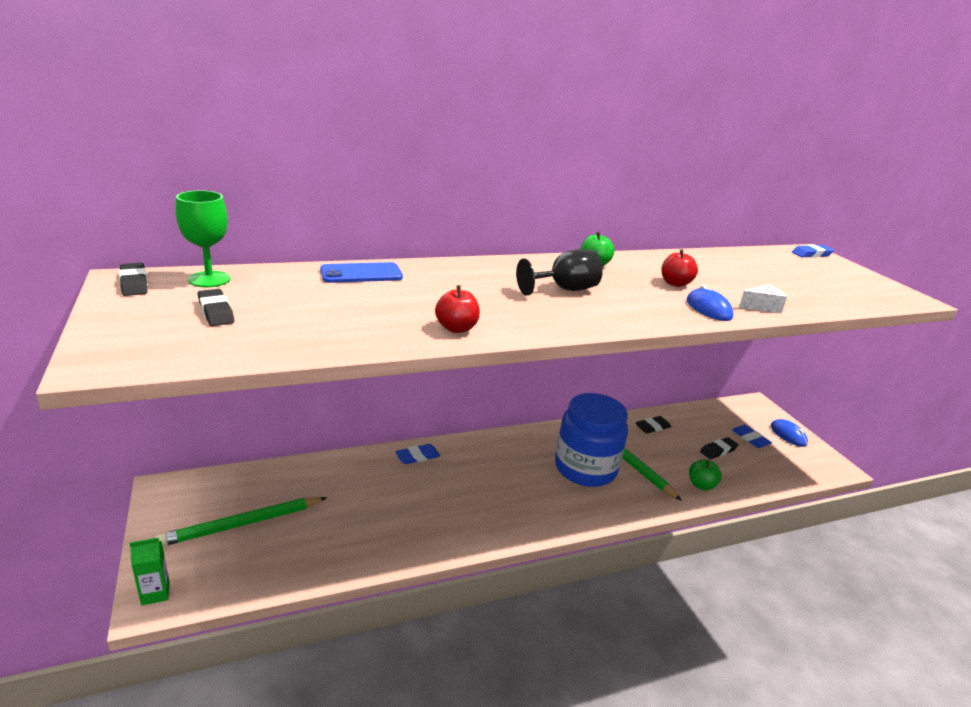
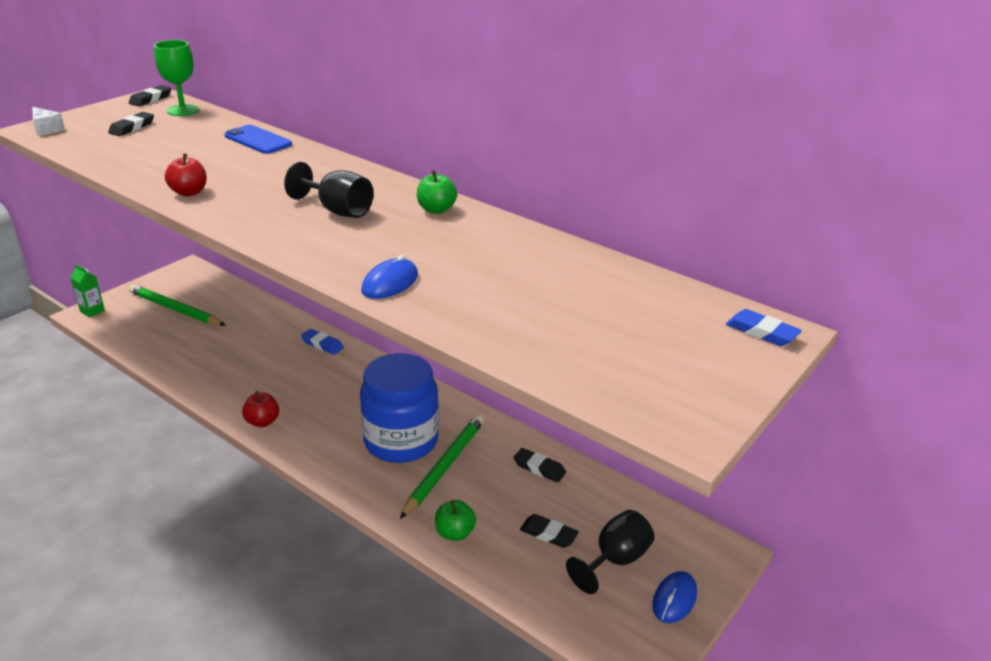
camera: 60 degrees right, 5 degrees up
red apple [661,249,698,287] -> red apple moved to [242,391,279,427]
blue eraser [732,425,772,448] -> black goblet [566,510,655,594]
white cheese [739,284,787,313] -> white cheese moved to [32,107,65,136]

